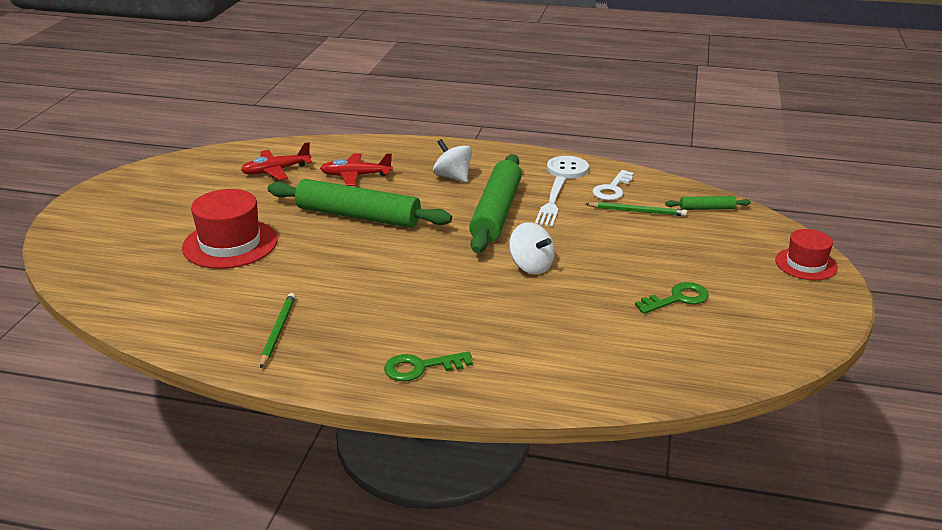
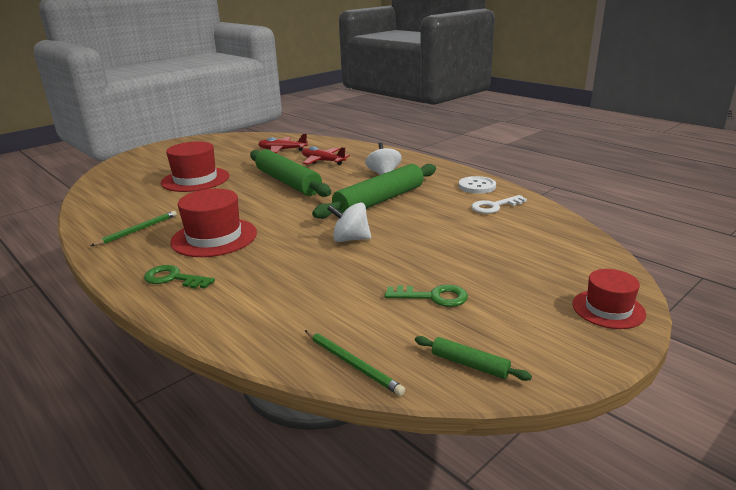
camera: 35 degrees right, 5 degrees down
white spinning top [509,222,555,274] -> white spinning top turned 105 degrees clockwise [327,202,371,242]
white fork [535,176,566,227] -> none
green pencil [586,202,687,216] -> green pencil moved to [305,330,405,396]
green rolling pin [665,196,751,210] -> green rolling pin moved to [415,336,532,381]
none -> red hat [170,189,257,257]

